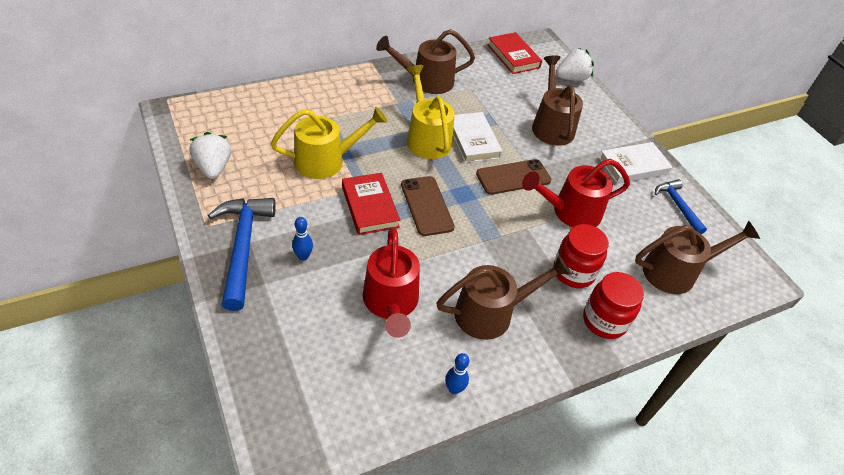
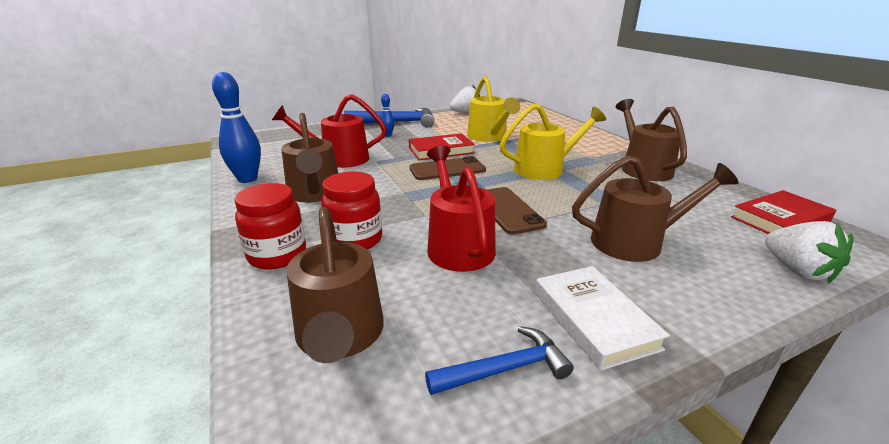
camera: 95 degrees right, 20 degrees down
blue bowling pin [445,353,469,394] -> blue bowling pin [212,72,261,183], size x1.96
white book [453,112,502,163] -> none

